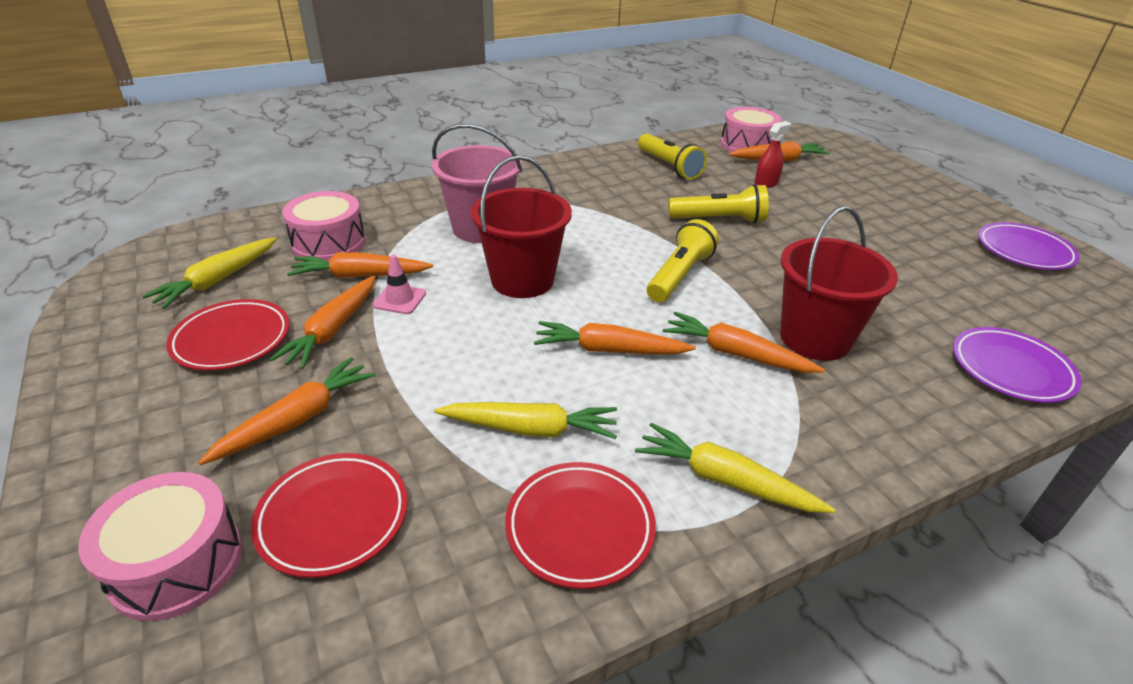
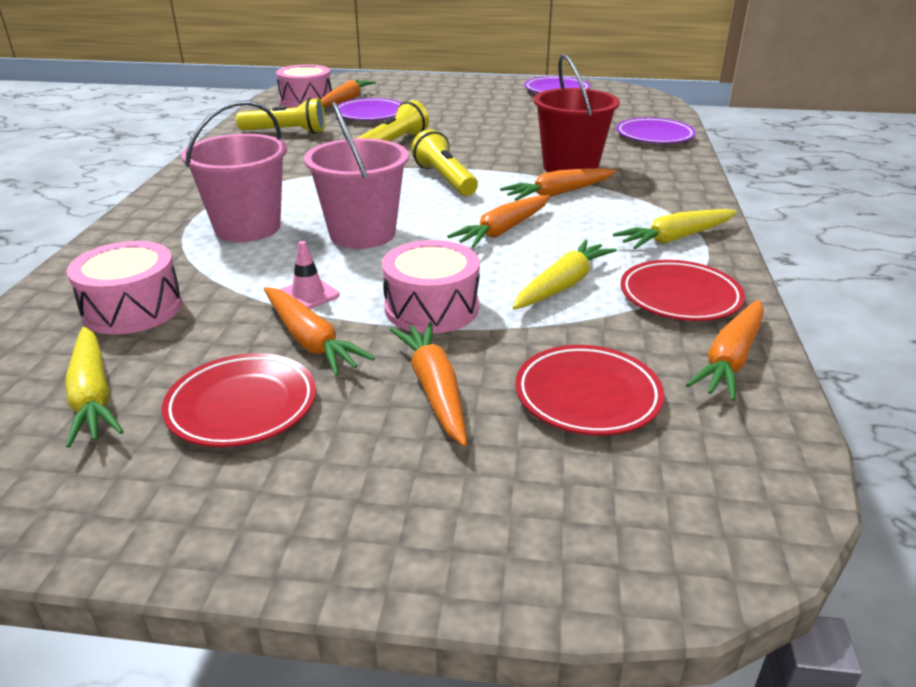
camera: 55 degrees left, 5 degrees down
pink drum [78,472,242,621] -> pink drum moved to [382,240,480,333]
orange carrot [287,253,433,278] -> orange carrot moved to [686,300,764,401]
red bucket [471,155,572,298] -> pink bucket [304,102,409,249]
red spray bottle [755,121,791,188] -> purple plate [334,98,401,121]

